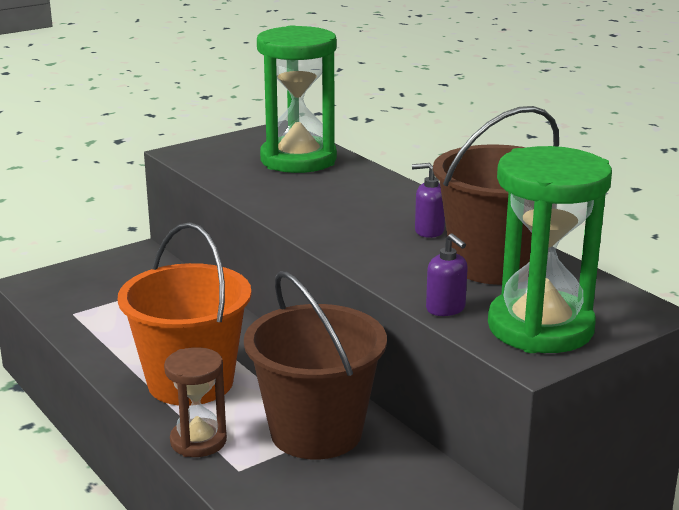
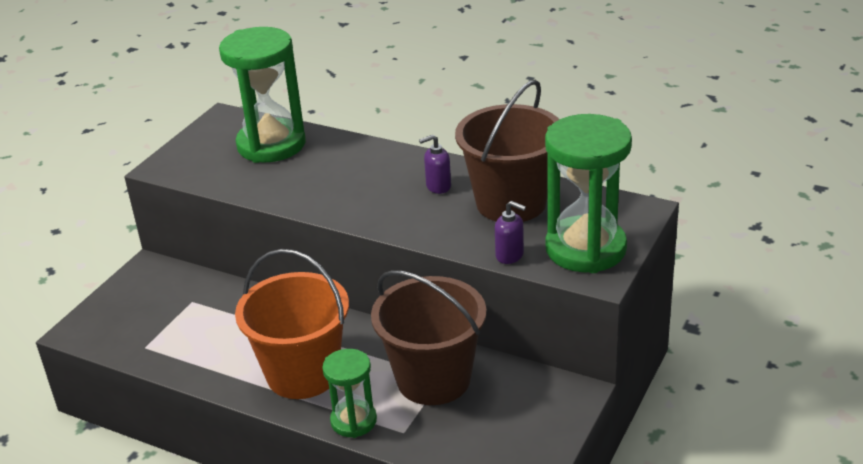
camera: 25 degrees left, 10 degrees up
brown hourglass [164,347,227,457] -> green hourglass [322,349,377,438]

